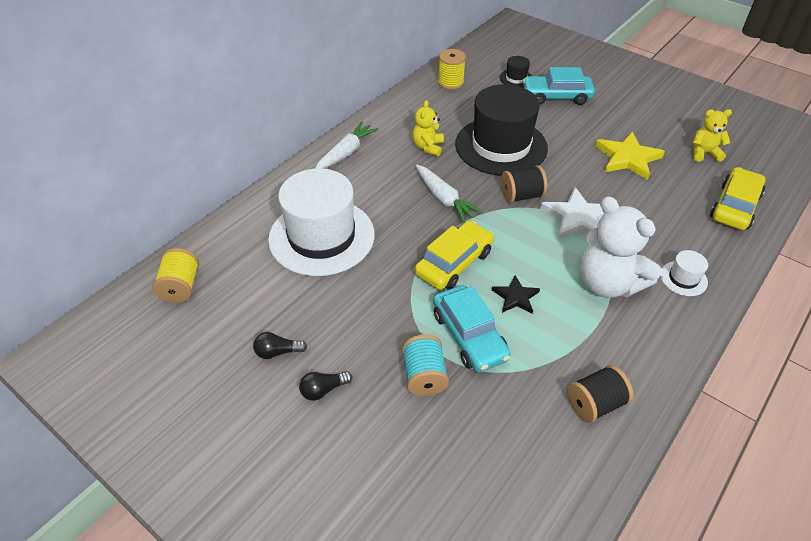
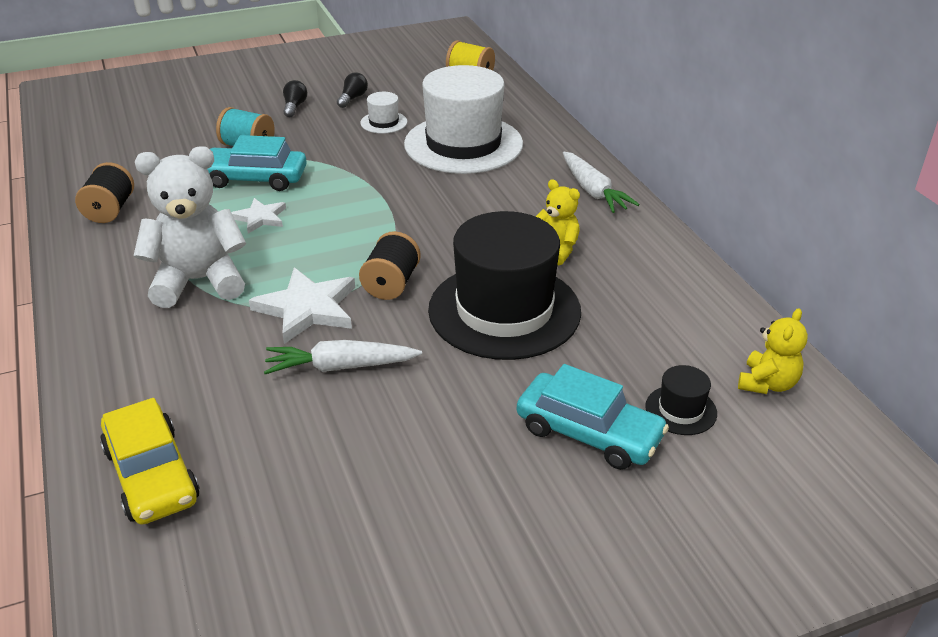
camera: 120 degrees right, 10 degrees down
yellow car [415,221,494,290] -> none
white carrot [416,165,483,223] -> white carrot moved to [264,340,422,374]
yellow spool [438,49,466,90] -> none
black star [492,275,540,314] -> white star [231,198,286,234]
turquoise car [523,67,595,105] -> turquoise car turned 90 degrees clockwise [517,364,669,470]
yellow star [595,132,665,180] -> none
white hat [660,250,708,296] -> white hat moved to [360,92,407,134]
yellow teddy bear [693,109,732,162] -> yellow teddy bear moved to [738,308,808,394]

